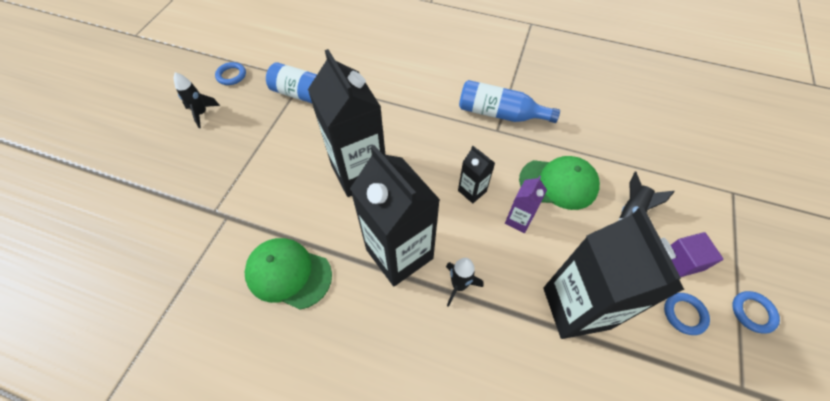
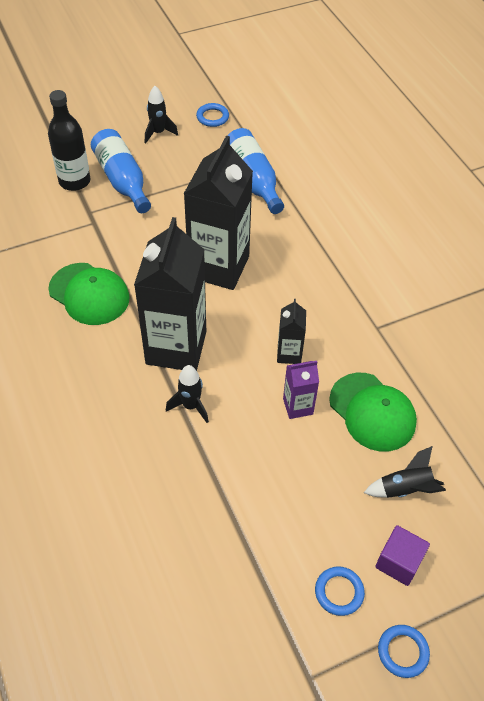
camera: 45 degrees right, 5 degrees down
green cap [245,238,332,310] -> green cap turned 150 degrees clockwise [48,263,130,325]
blue bottle [459,80,560,123] -> blue bottle moved to [91,129,151,213]
black carton [543,207,684,339] -> none
none -> black bottle [48,90,91,191]

